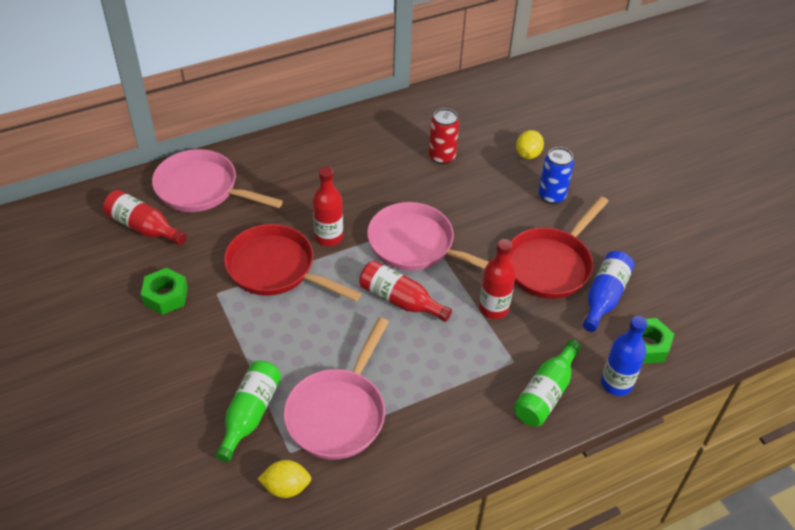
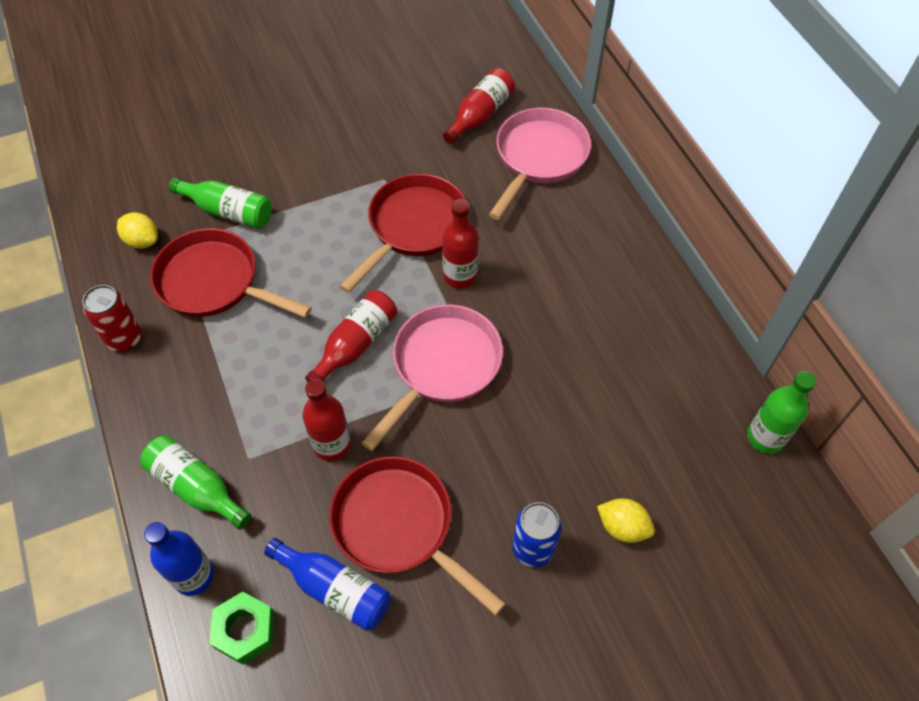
camera: 95 degrees right, 10 degrees up
green nut [141,268,188,315] -> none
yellow lemon [258,460,311,498] -> yellow lemon turned 60 degrees counterclockwise [117,212,158,249]
pink pan [284,317,389,460] -> red pan [150,228,312,318]
red can [429,108,459,165] -> red can moved to [82,285,142,352]
none -> green bottle [747,371,816,454]

